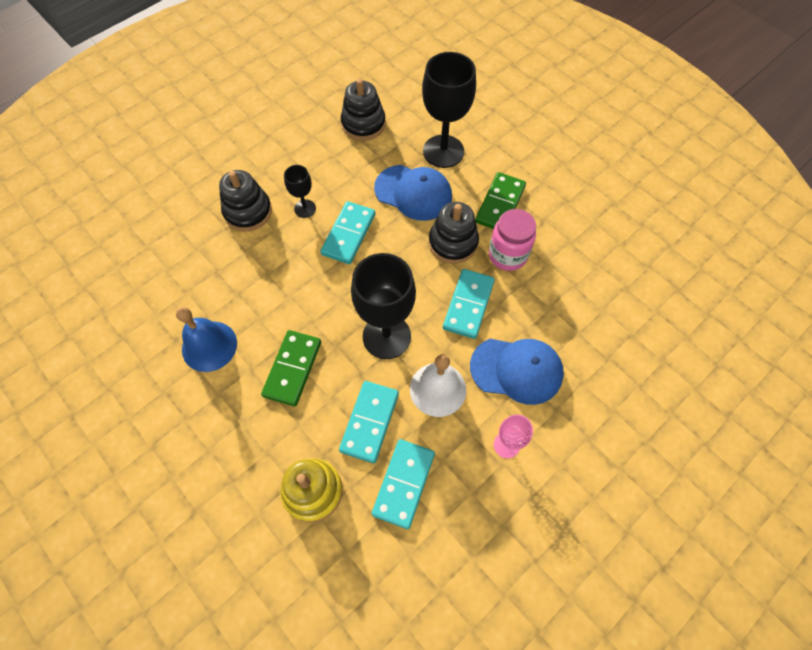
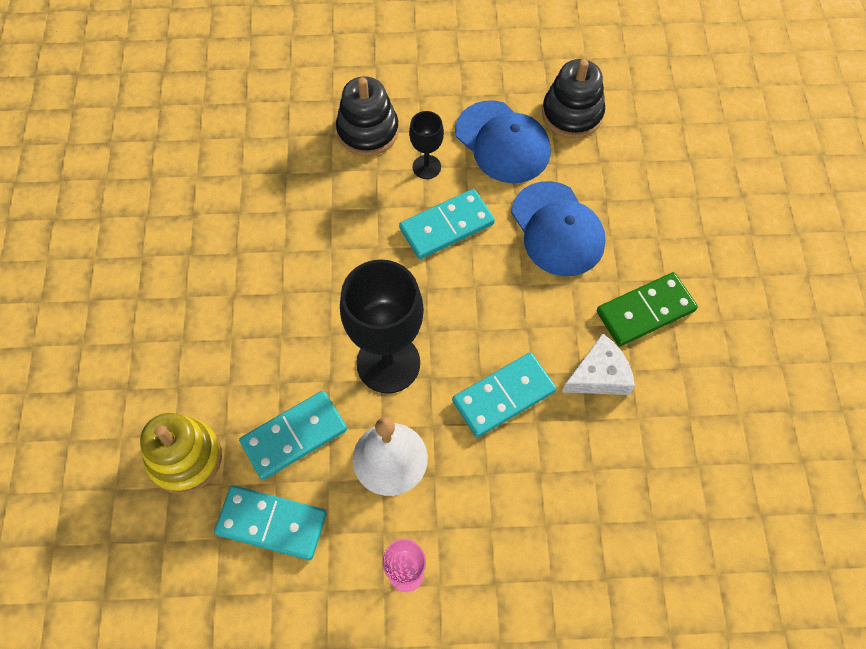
camera: 40 degrees right, 0 degrees up
blue bell [176,307,237,372] -> none
green domino [261,330,321,406] -> none
turquoise domino [372,439,435,529] -> turquoise domino turned 45 degrees clockwise [214,485,326,560]
black goblet [422,52,476,168] -> none
black stacking toy [429,202,479,264] -> none
blue cap [470,339,564,405] -> blue cap moved to [455,101,551,183]
pink jar [489,209,536,271] -> white cheese [562,333,635,395]

